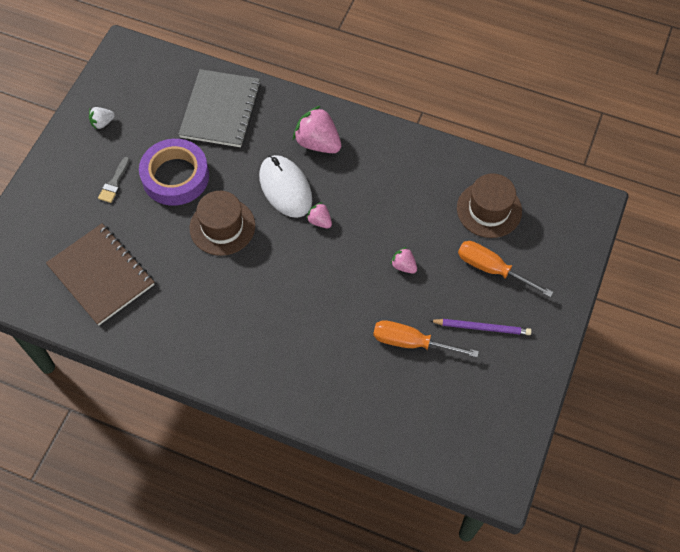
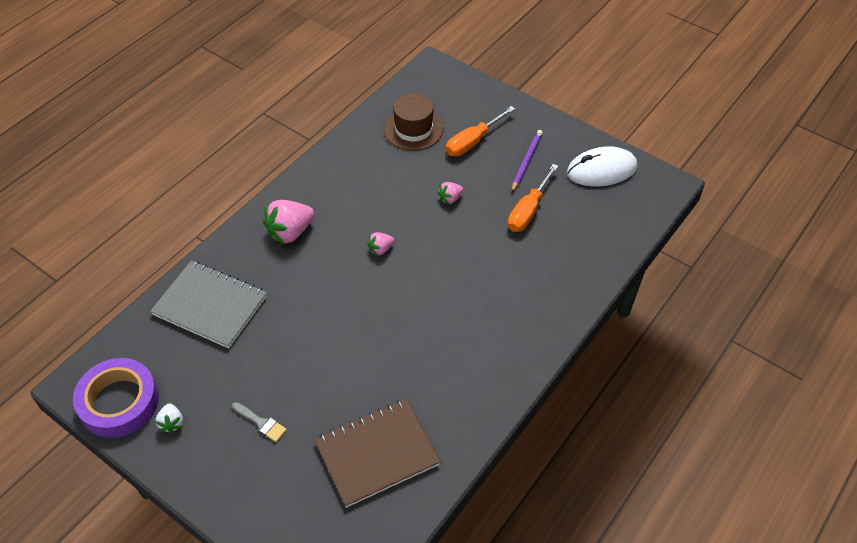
camera: 75 degrees left, 10 degrees down
purple tape [139,139,209,206] -> purple tape moved to [73,358,159,438]
brown hat [190,191,255,256] -> none
white mouse [259,155,312,218] -> white mouse moved to [567,146,638,186]

